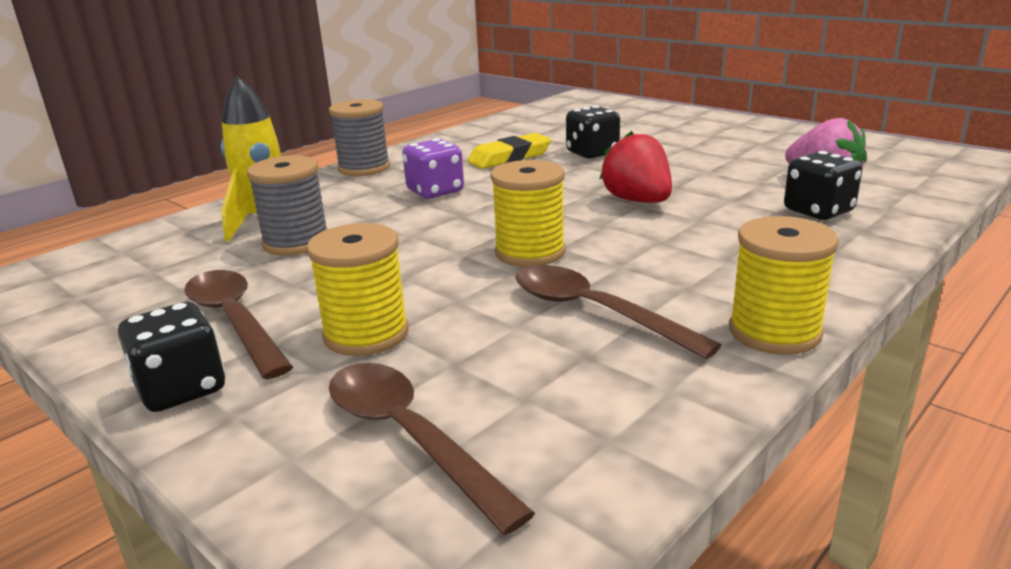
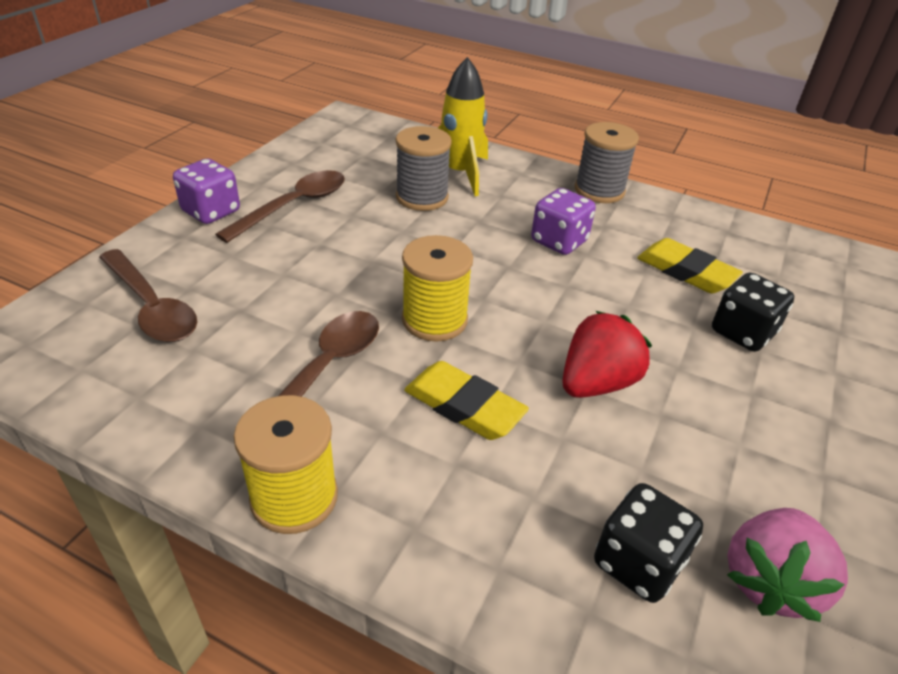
camera: 70 degrees right, 15 degrees up
black dice [118,302,225,412] -> purple dice [173,159,240,224]
yellow spool [307,223,409,356] -> none
brown spoon [329,363,535,535] -> brown spoon turned 105 degrees clockwise [99,249,197,342]
none -> yellow eraser [404,361,529,440]

